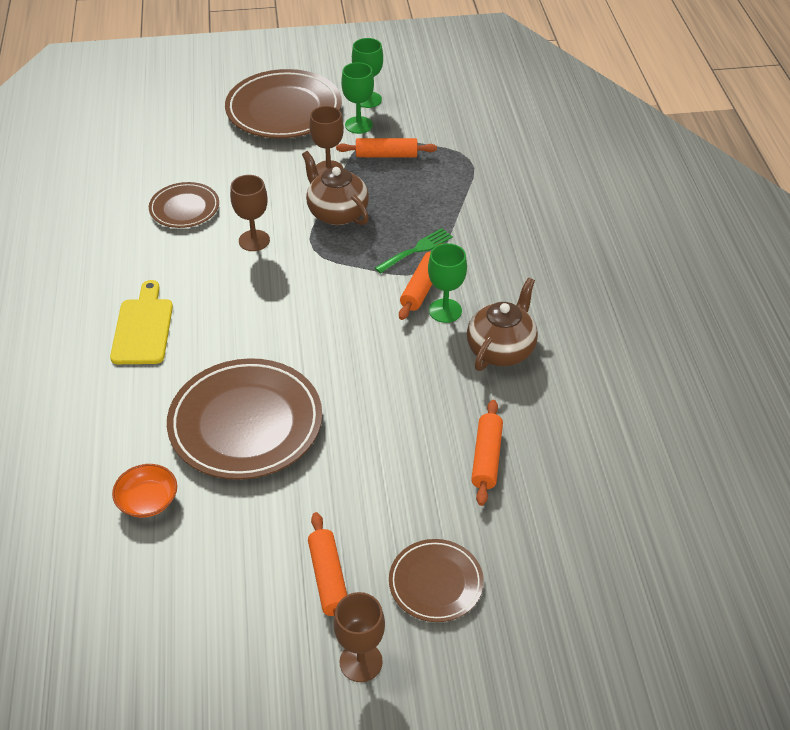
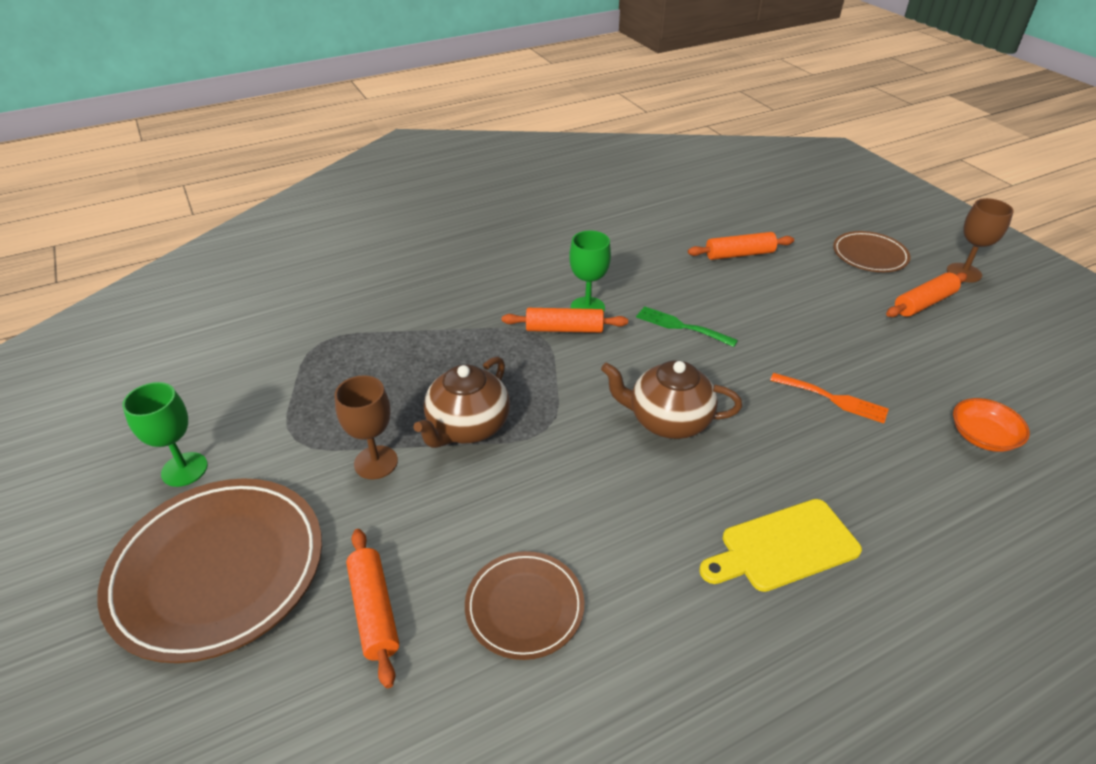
camera: 110 degrees left, 5 degrees down
brown plate [167,358,322,480] -> orange fork [770,373,889,423]
brown goblet [230,175,270,251] -> none
orange rolling pin [336,138,437,158] -> orange rolling pin moved to [346,529,399,688]
green goblet [341,62,374,134] -> none
green fork [375,228,453,273] -> green fork moved to [636,306,738,347]
brown teapot [467,278,538,371] -> brown teapot moved to [601,360,742,439]

